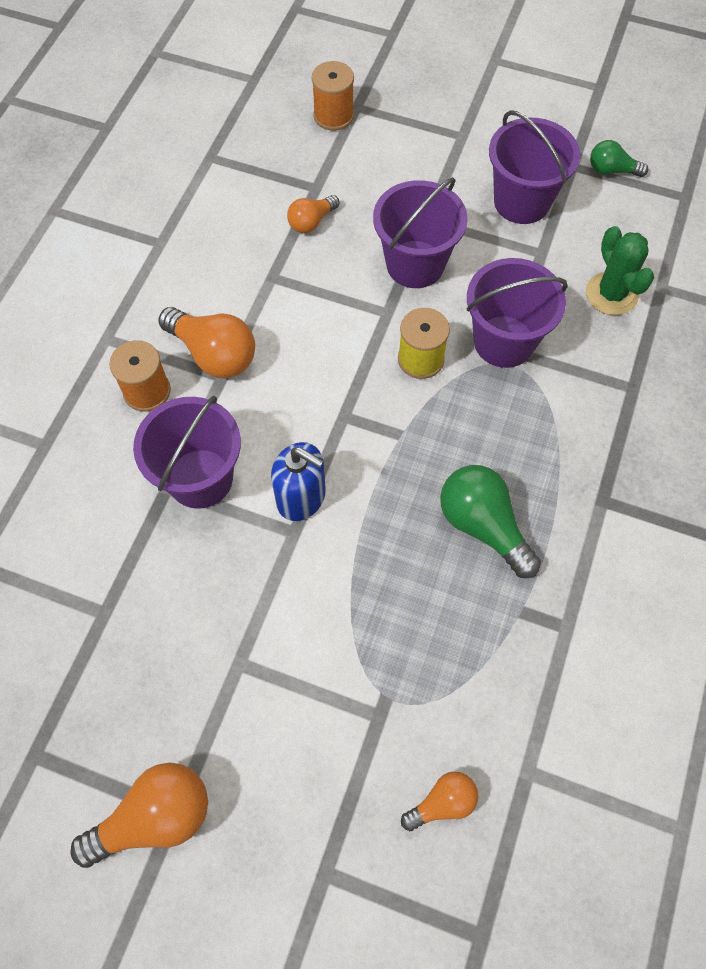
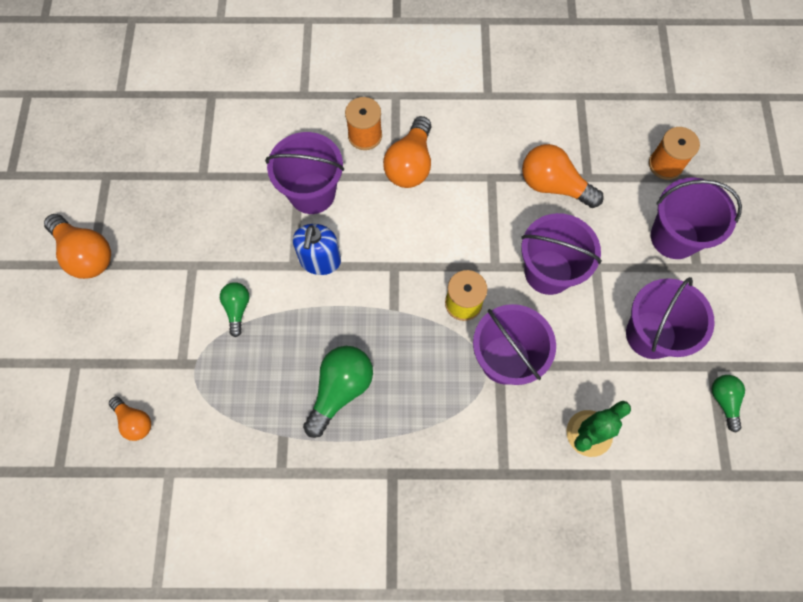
camera: 70 degrees right, 5 degrees up
orange light bulb [287,195,340,233] -> orange light bulb [522,144,604,208], size x1.73
none -> green light bulb [220,282,250,337]
none -> purple bucket [651,177,742,259]

